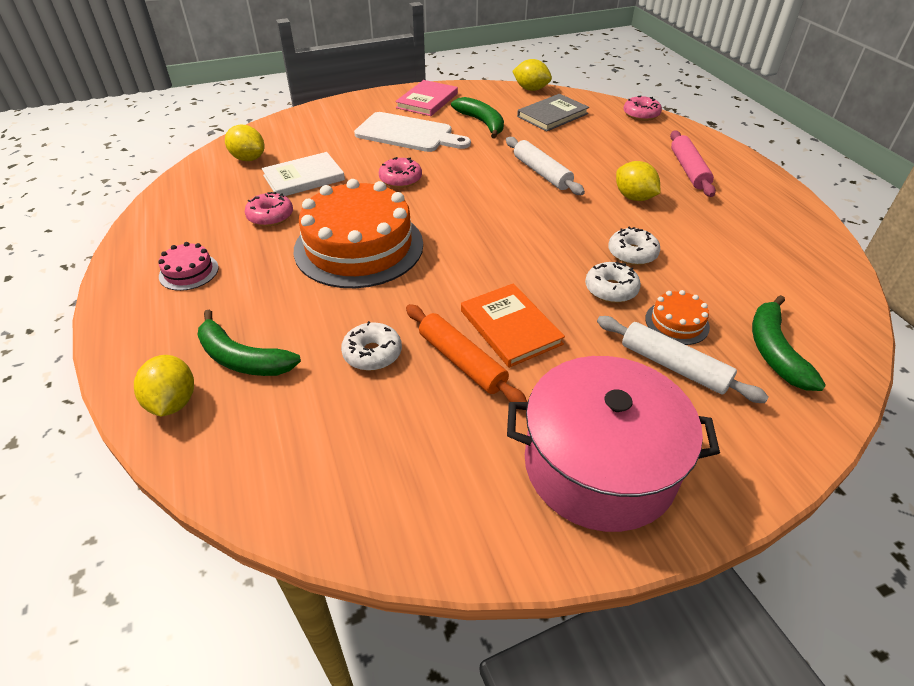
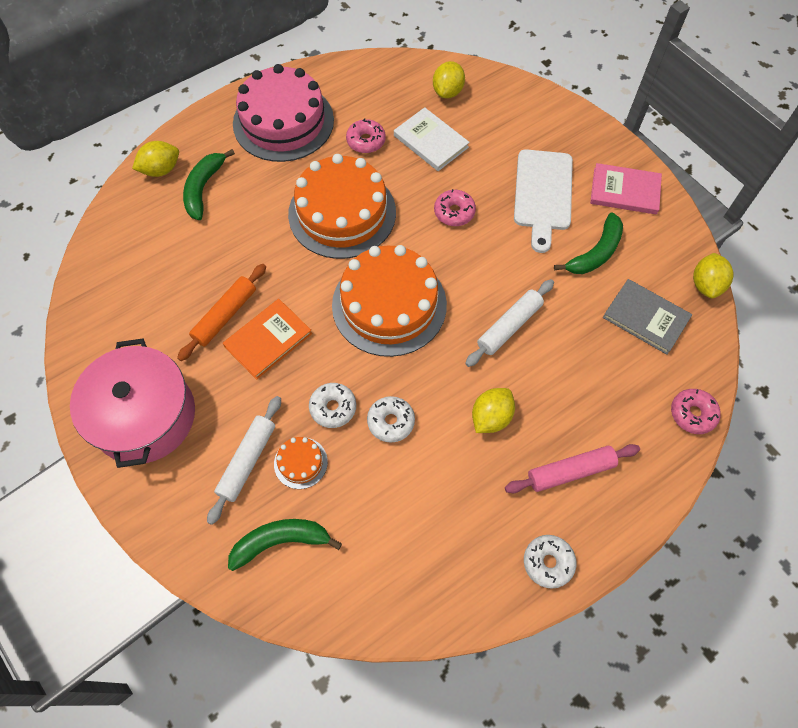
camera: 75 degrees right, 20 degrees up
pink cake [158,242,219,291] -> pink cake [233,64,334,162], size x2.36
white donut [341,321,402,371] -> white donut moved to [524,535,576,589]
none -> orange cake [332,245,447,357]

